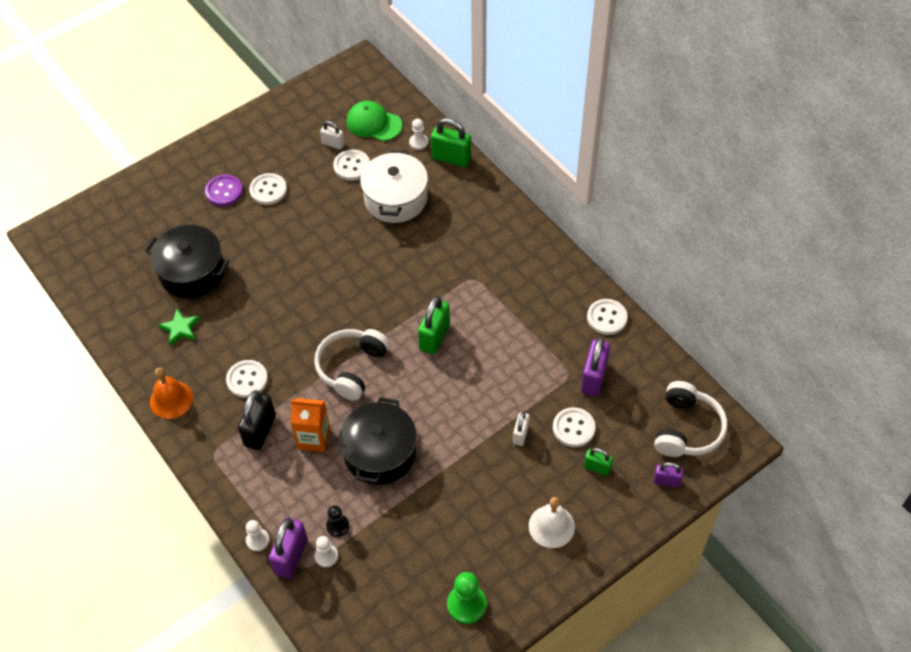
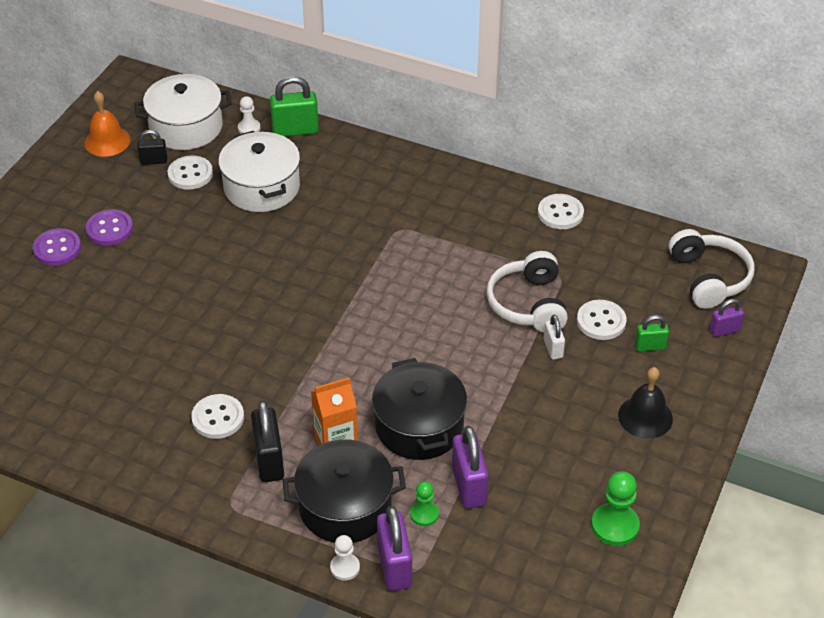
camera: 30 degrees left, 10 degrees down
black pot [145,225,229,298] -> black pot moved to [283,439,406,543]
orange bell [150,368,193,419] -> orange bell moved to [84,91,130,157]
green star [158,308,200,346] -> none
white button [249,173,287,205] -> purple button [86,209,133,246]
white headphones [314,329,390,401] -> white headphones moved to [487,251,568,333]
white pawn [315,536,338,567] -> none
white padlock [320,121,345,150] -> black padlock [137,130,167,165]
black pawn [326,505,349,537] -> green pawn [410,481,439,526]
green cap [347,101,402,141] -> white pot [134,74,232,150]
green padlock [418,296,450,355] -> none
white bell [529,497,575,548] -> black bell [618,367,673,439]
purple padlock [581,337,610,396] -> purple padlock moved to [452,426,489,508]

